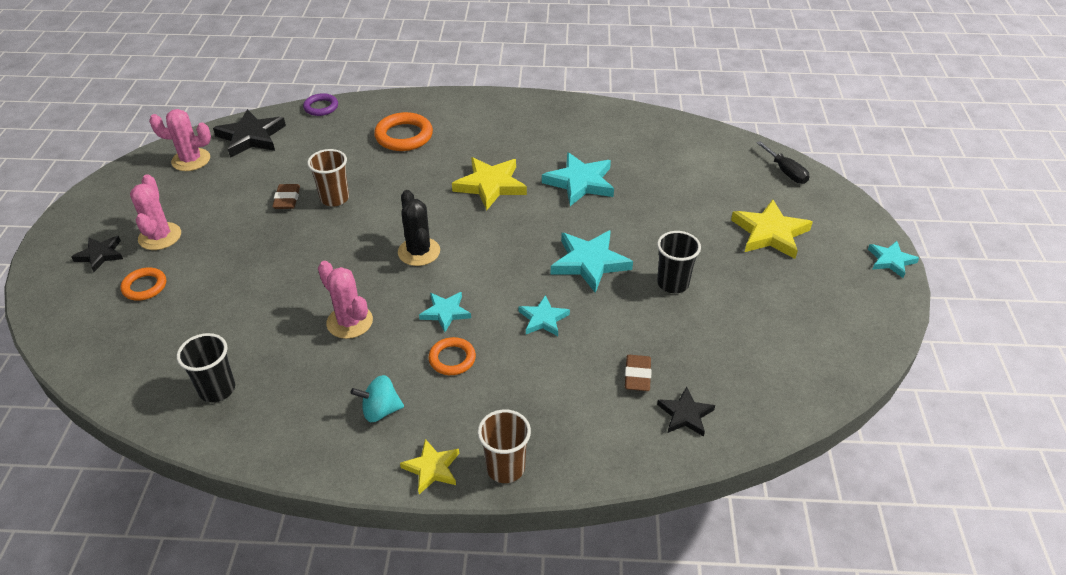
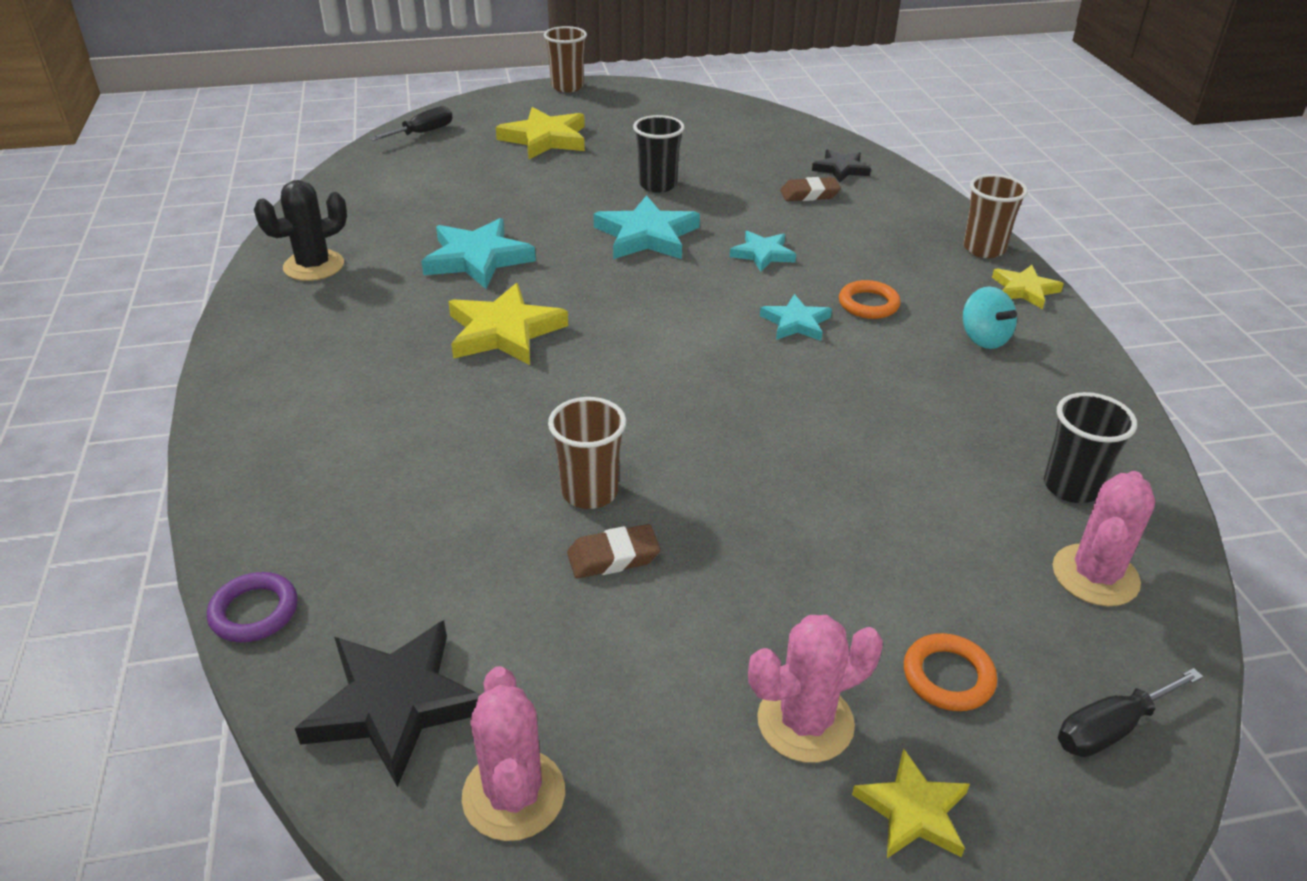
camera: 105 degrees left, 5 degrees down
black star [71,236,123,272] -> yellow star [852,748,970,858]
pink cactus [318,261,373,339] -> pink cactus moved to [1052,471,1155,606]
orange ring [374,112,433,151] -> none
black cactus [398,190,440,266] -> black cactus moved to [254,180,347,281]
turquoise star [868,241,919,278] -> brown cup [544,26,587,92]
none -> black screwdriver [1058,668,1203,757]

